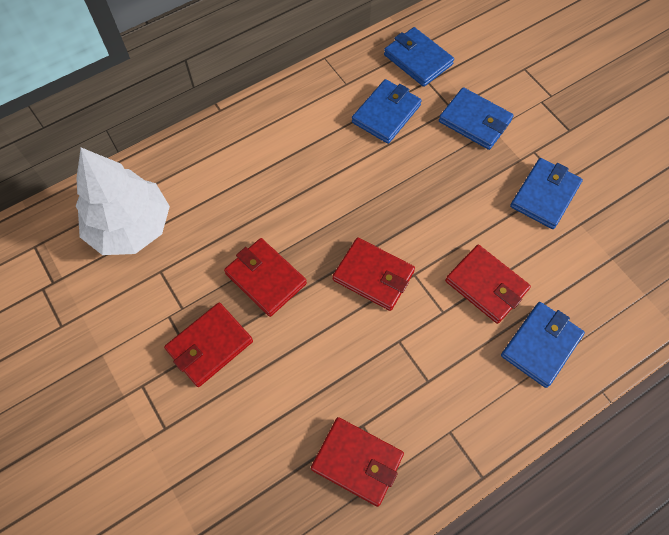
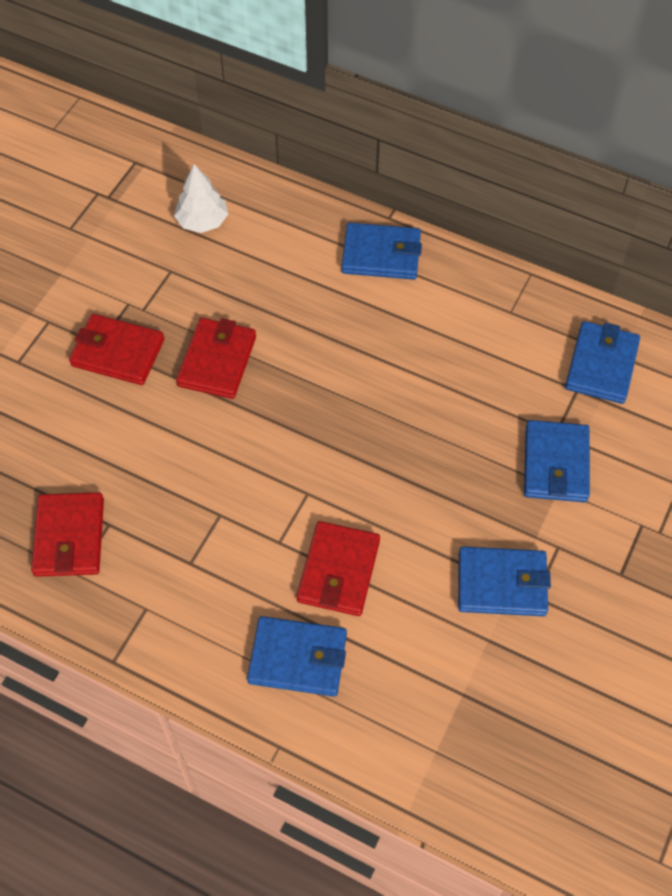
camera: 60 degrees right, 5 degrees down
white tree [76,148,170,255] -> white tree [174,164,228,233], size x0.53
red wallet [333,238,415,311] -> none
blue wallet [352,79,422,144] -> blue wallet moved to [341,223,422,280]

